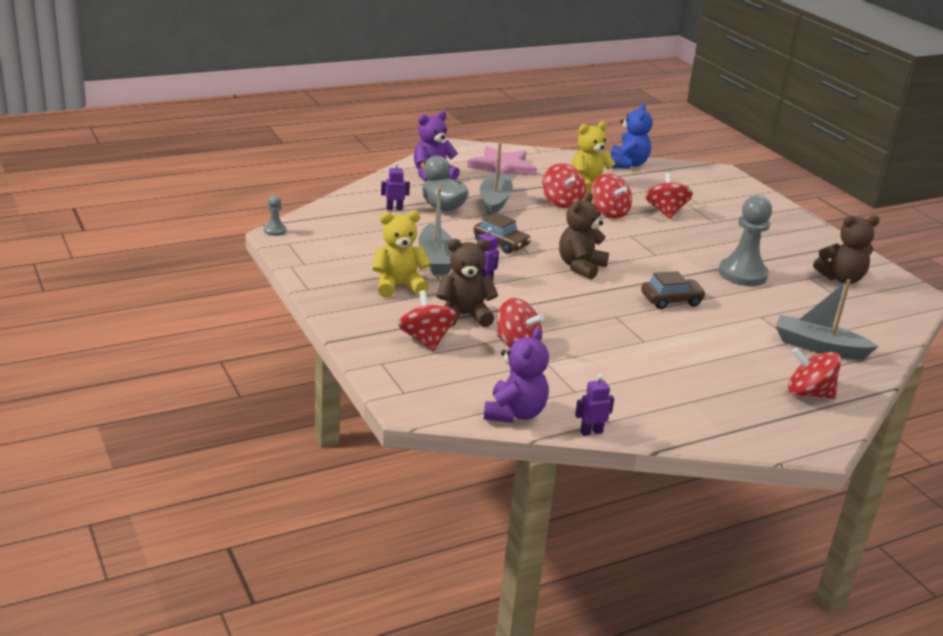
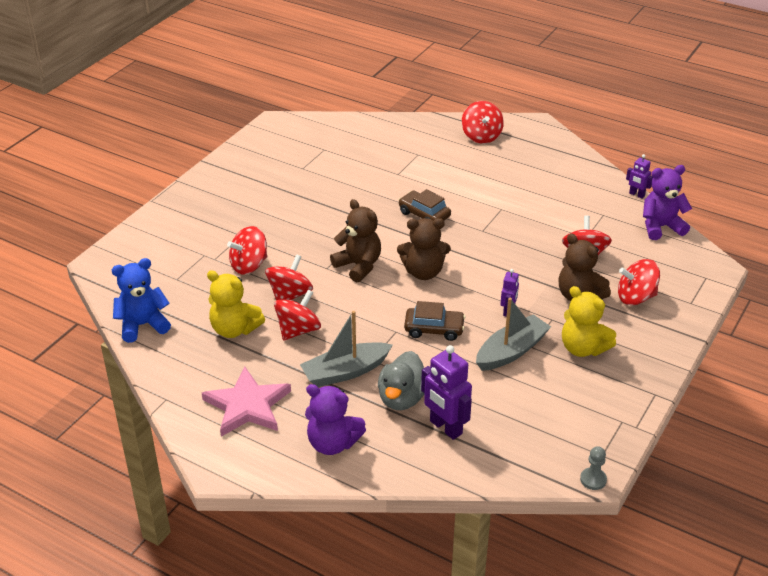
camera: 120 degrees left, 10 degrees up
purple robot [381,162,410,210] -> purple robot [421,345,472,440], size x1.83
red spinning top [398,290,457,351] -> red spinning top turned 45 degrees clockwise [618,259,660,305]
brown car [474,212,531,254] -> brown car turned 90 degrees clockwise [404,301,465,341]
grey pawn [719,195,772,286] -> none
grey boat [776,279,879,359] -> none
brown teddy bear [813,215,880,284] -> brown teddy bear moved to [330,199,381,282]

